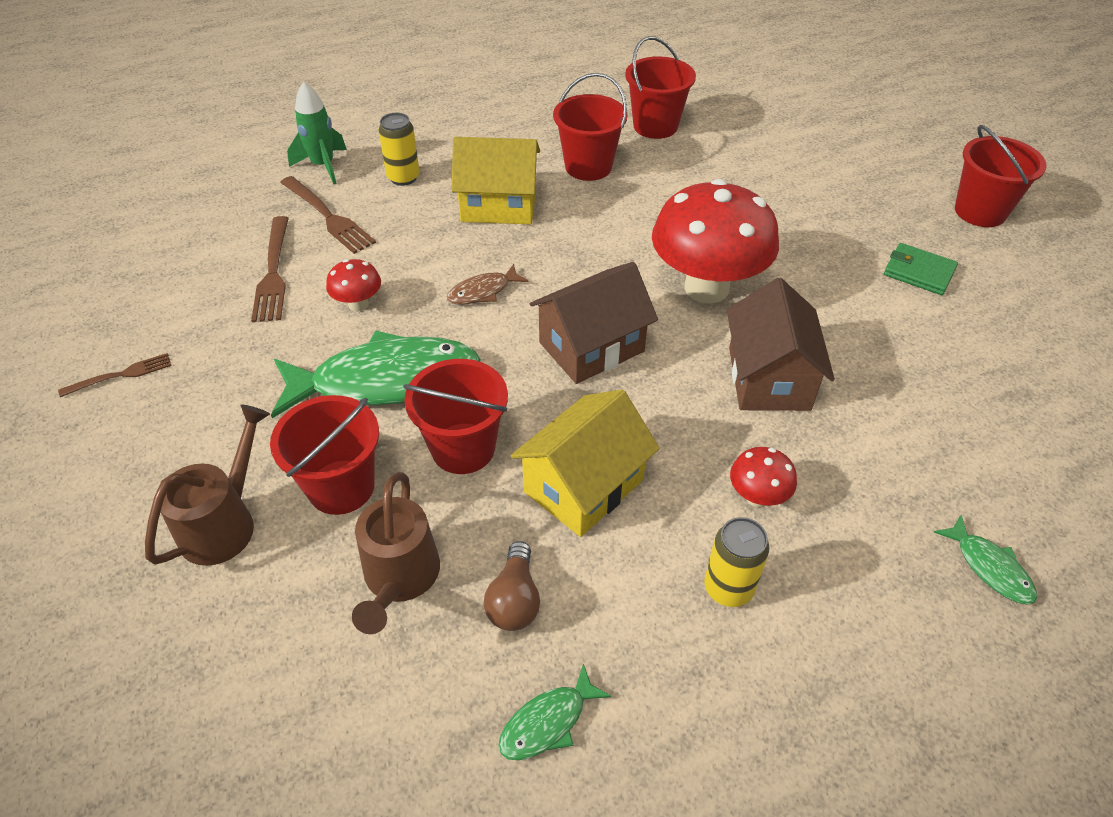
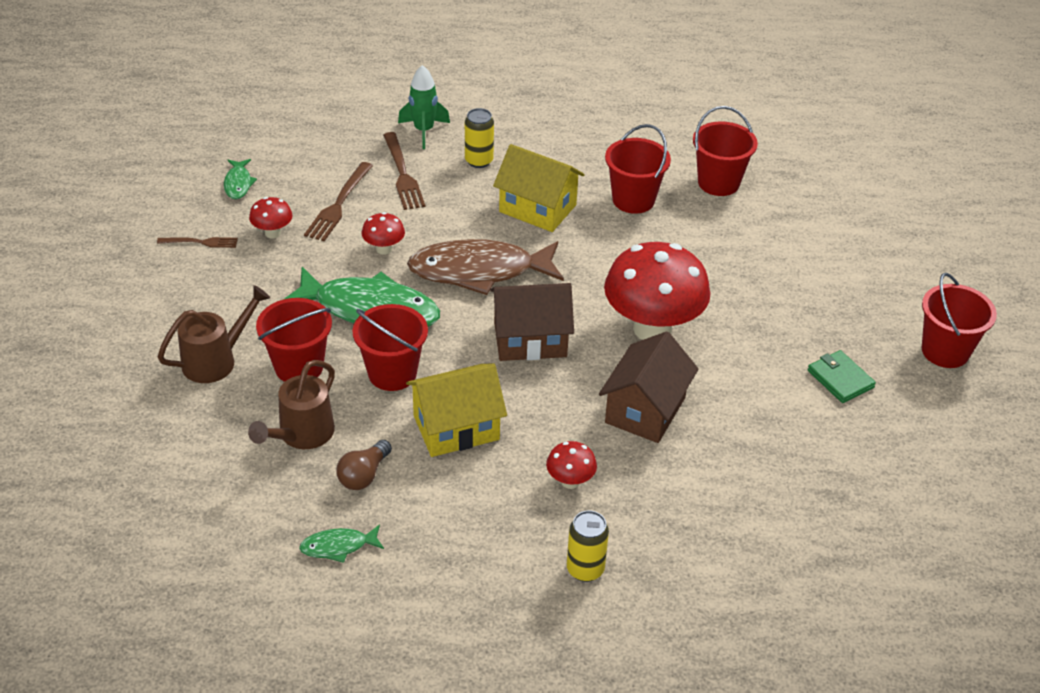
camera: 25 degrees right, 5 degrees down
brown fish [447,264,528,305] -> brown fish [407,239,564,295], size x2.25
yellow can [704,517,769,607] -> yellow can moved to [567,510,609,582]
green fish [934,515,1037,605] -> green fish moved to [224,159,257,199]
none -> red mushroom [249,197,292,238]

